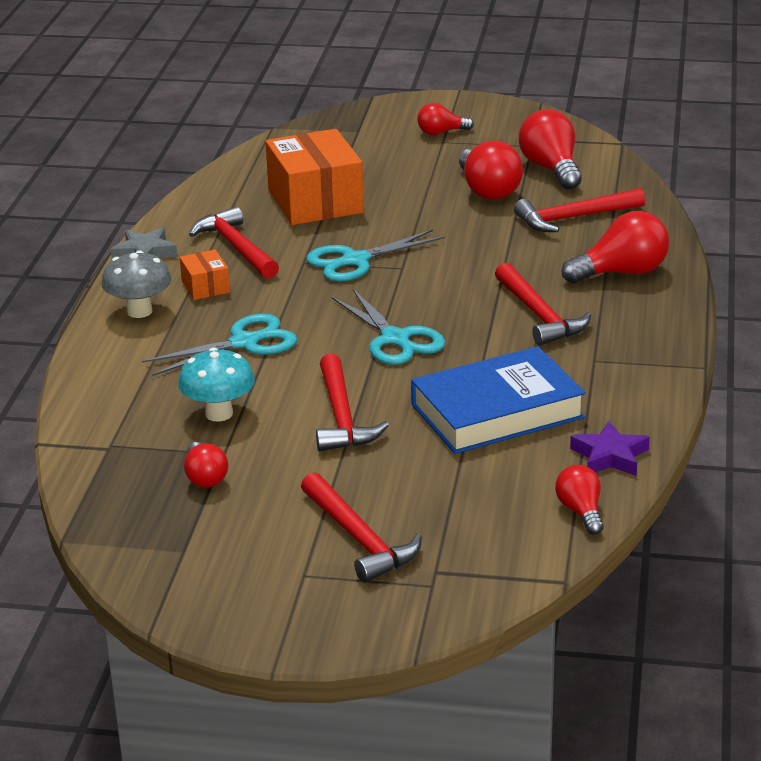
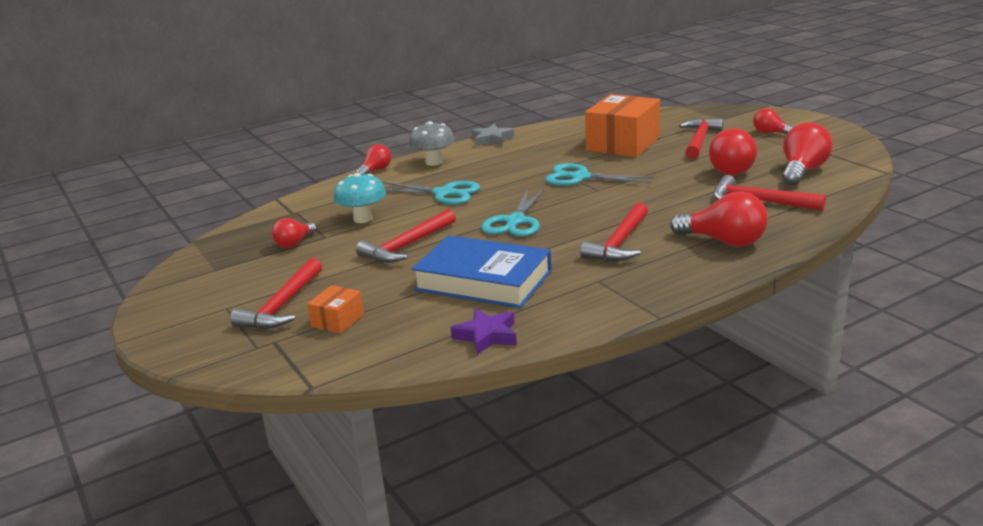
camera: 50 degrees right, 5 degrees down
orange box [180,250,230,300] -> orange box moved to [307,285,364,334]
red hammer [189,206,279,279] -> red hammer moved to [679,118,724,159]
red light bulb [555,465,603,535] -> red light bulb moved to [356,144,391,175]

